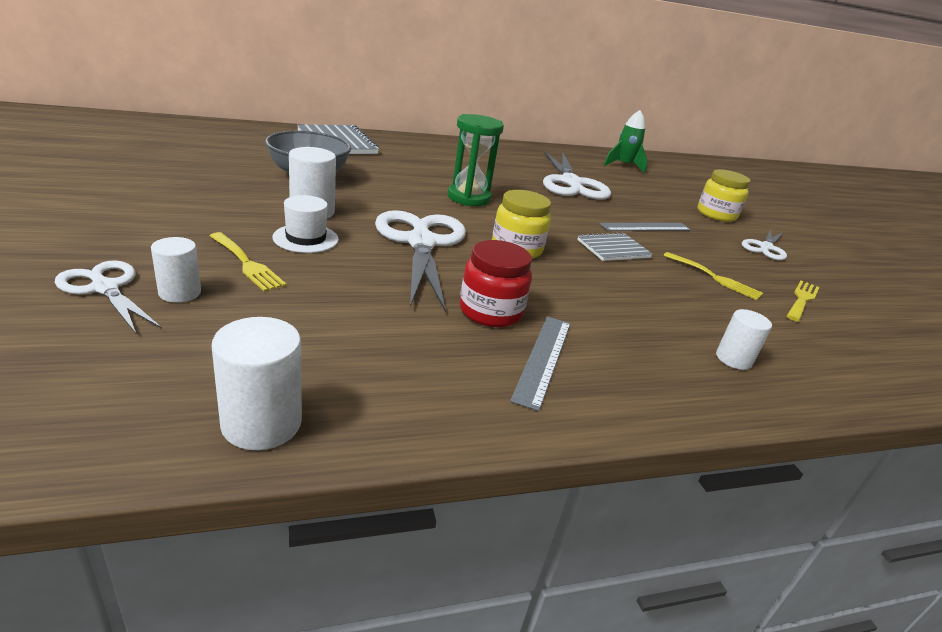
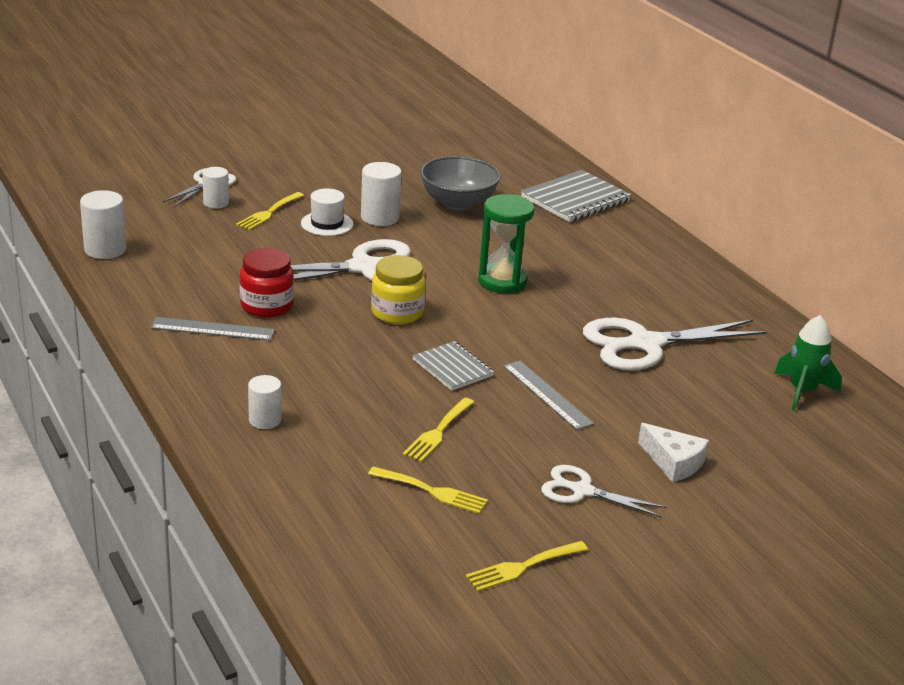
camera: 80 degrees right, 0 degrees up
yellow jar [698,169,751,222] -> white cheese [638,423,709,482]
none -> yellow fork [466,541,588,591]

